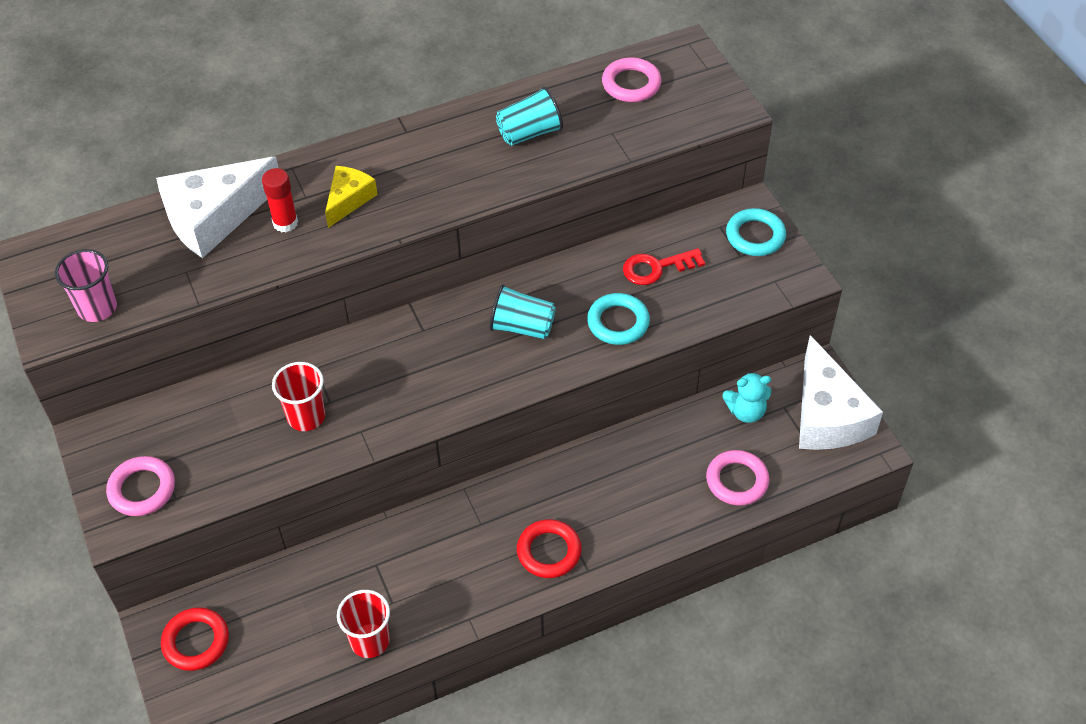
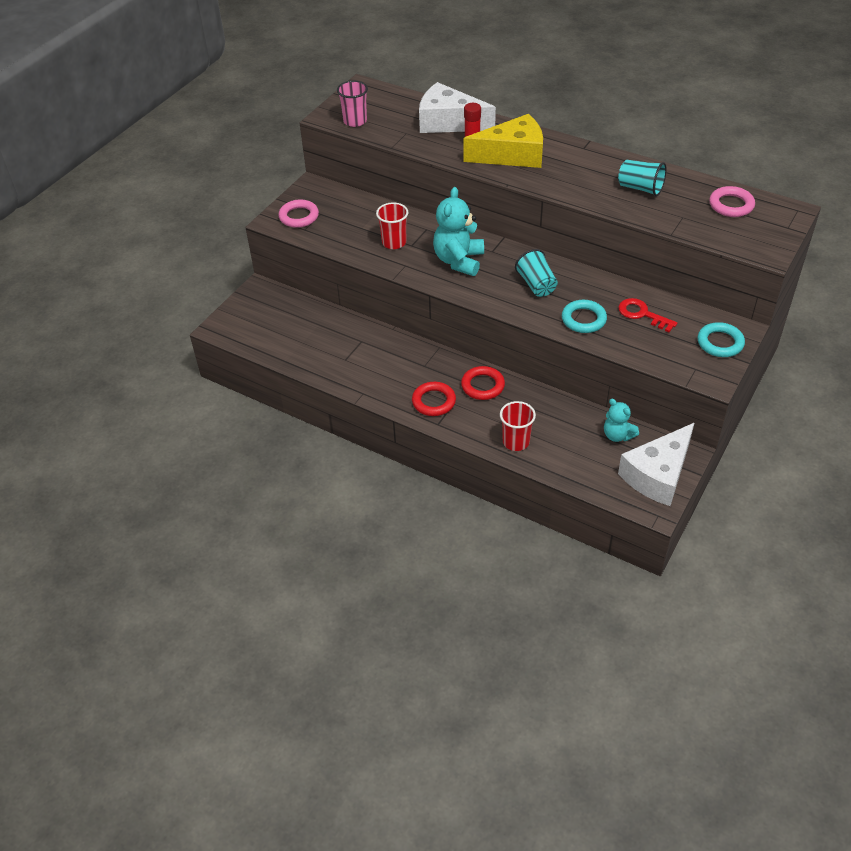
camera: 55 degrees right, 5 degrees down
red ring [161,607,229,671] -> red ring moved to [461,366,505,400]
yellow cheese [325,166,378,228] -> yellow cheese [464,114,543,168], size x1.85
red cup [337,590,390,658] -> red cup moved to [500,401,536,451]
pink ring [706,450,770,505] -> none
none -> turquoise teddy bear [433,187,484,276]

